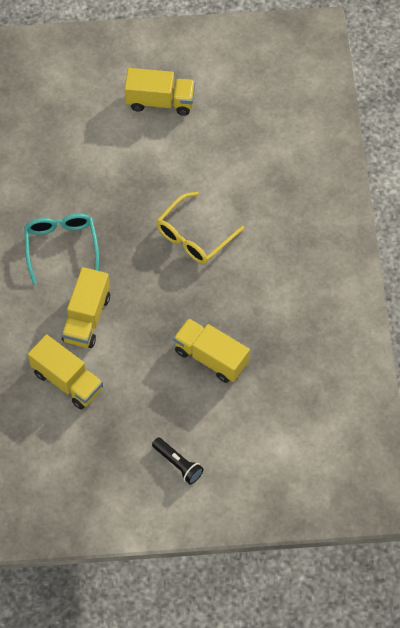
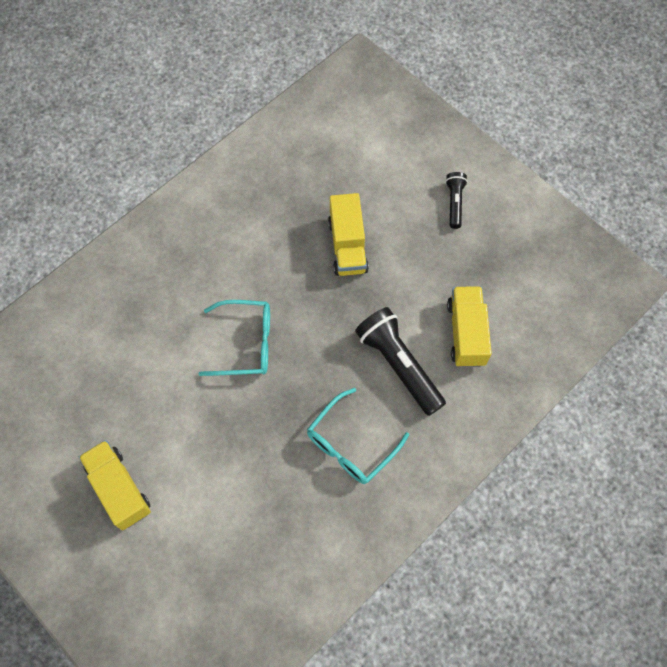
camera: 130 degrees left, 5 degrees up
yellow truck [62,267,110,348] -> black flashlight [355,307,446,416]
yellow glasses [157,192,244,264] -> turquoise glasses [199,300,270,376]

